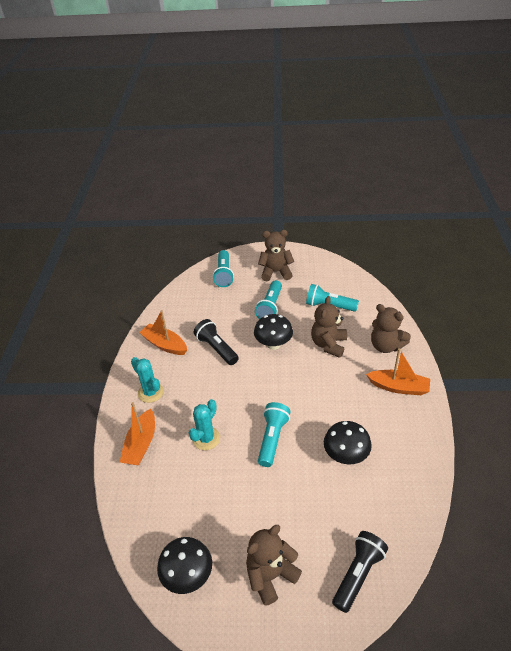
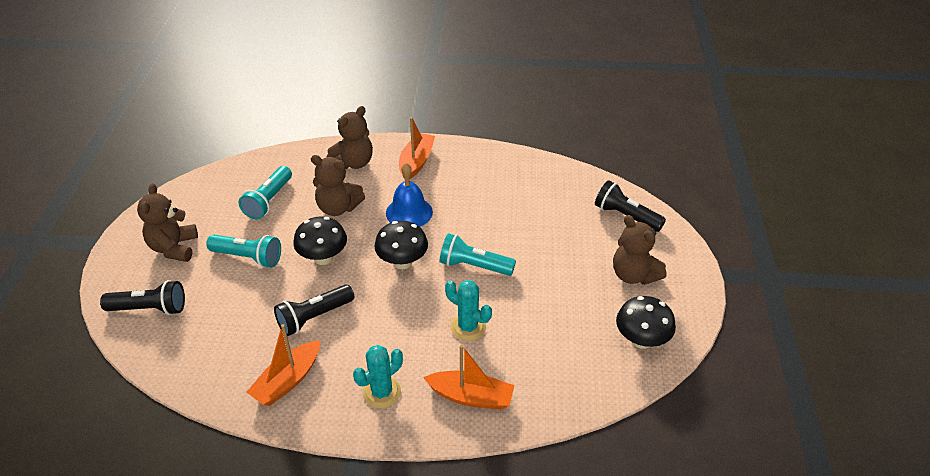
camera: 90 degrees left, 0 degrees up
turquoise flashlight [212,250,234,287] -> black flashlight [100,280,185,315]
black mushroom [324,421,372,464] -> black mushroom moved to [374,221,428,269]
none -> blue bell [386,163,433,227]

